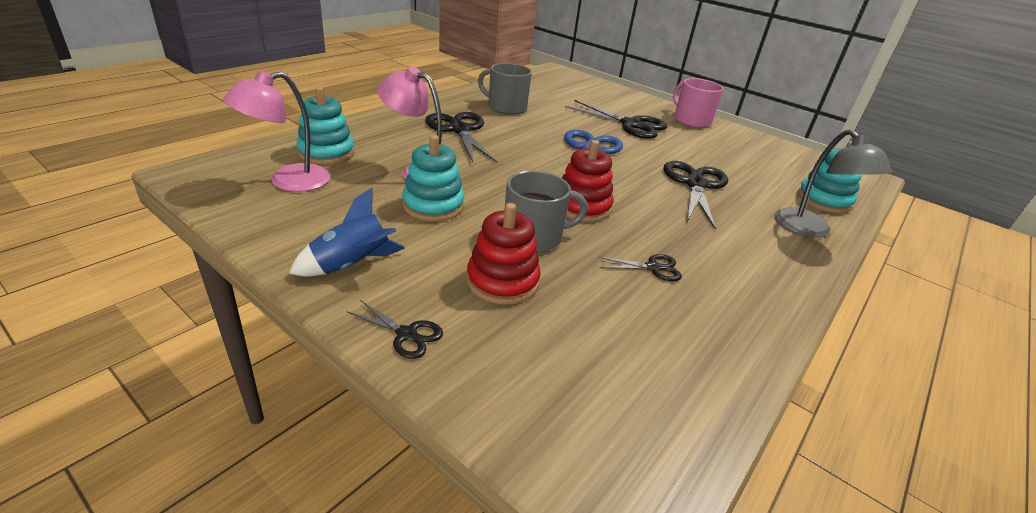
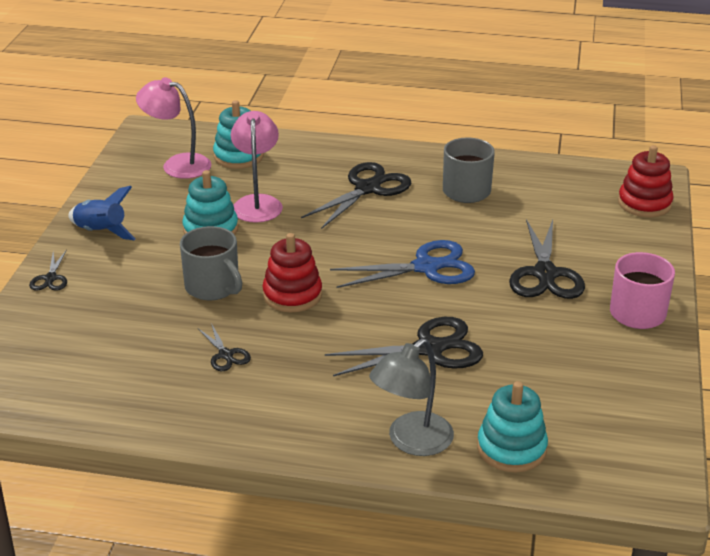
camera: 65 degrees right, 0 degrees up
red stacking toy [466,203,541,305] -> red stacking toy moved to [618,145,674,218]

